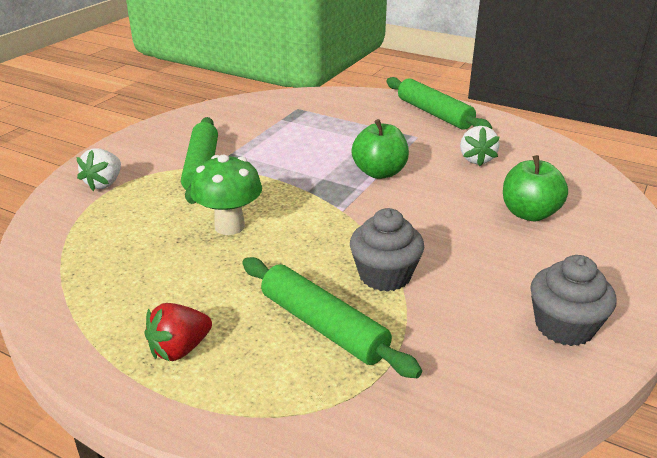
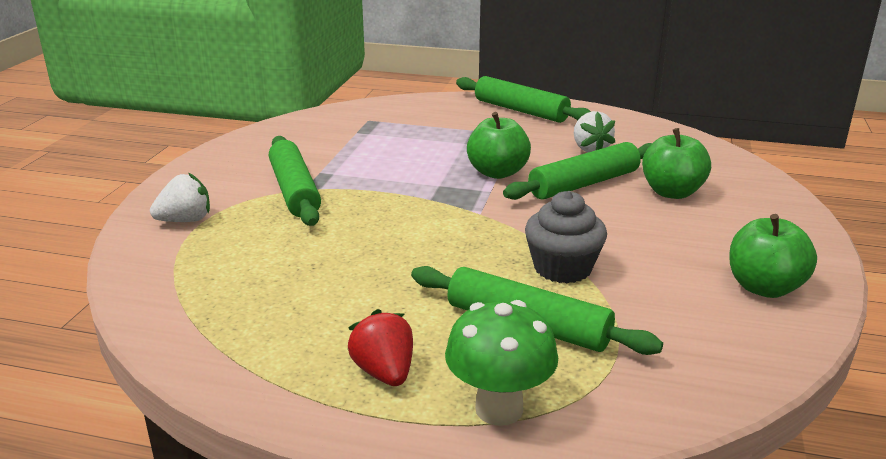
camera: 15 degrees left, 5 degrees down
white strawberry [76,148,121,191] -> white strawberry turned 120 degrees counterclockwise [150,173,210,222]
red strawberry [145,303,212,362] -> red strawberry turned 120 degrees clockwise [347,309,413,386]
green mushroom [190,155,262,235] -> green mushroom moved to [445,300,558,426]
grey cupcake [530,255,617,346] -> green apple [729,214,817,298]
none -> green rolling pin [503,142,652,200]

